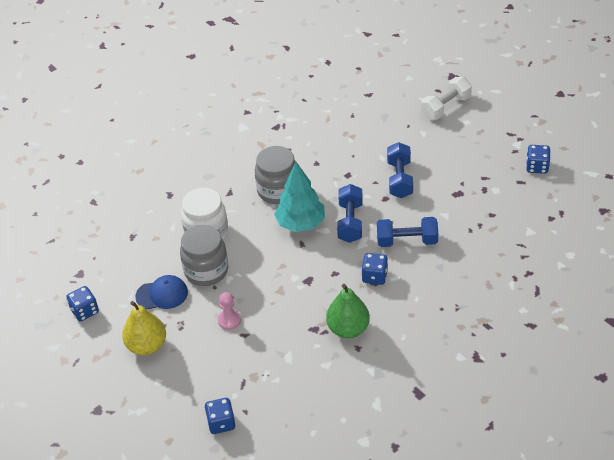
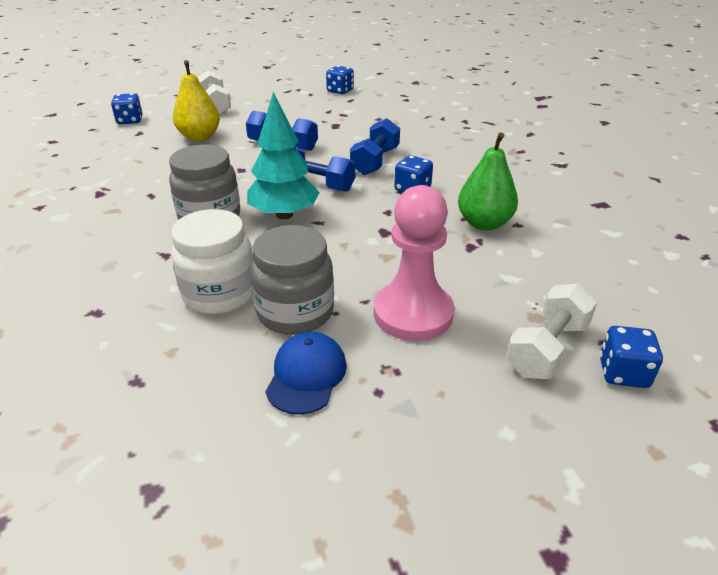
camera: 70 degrees left, 10 degrees down
blue dice [66,286,99,322] -> blue dice moved to [111,93,143,124]
yellow pear [122,301,166,355] -> yellow pear moved to [173,60,220,141]
pink pawn [218,292,241,330] -> pink pawn [374,185,454,341], size x2.06
none -> white dumbbell [506,284,597,379]

